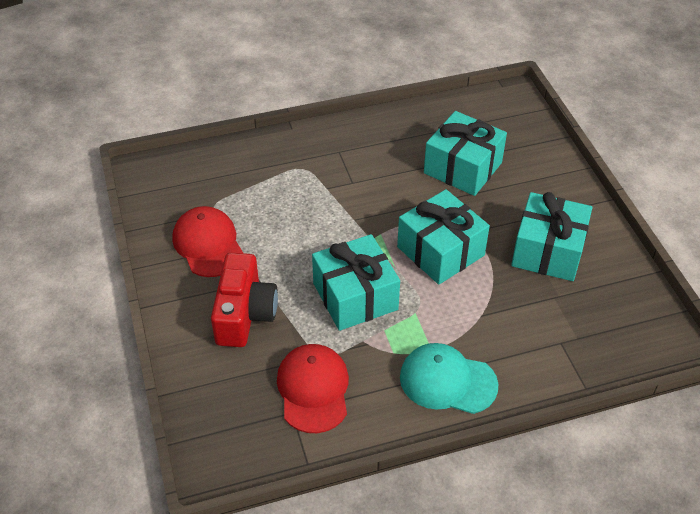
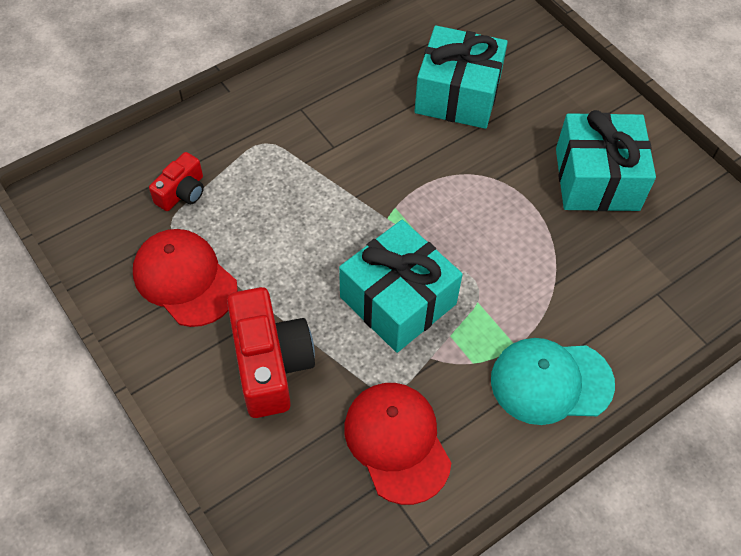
camera: 20 degrees left, 10 degrees up
turquoise gift [397,189,490,284] -> none
none -> red camera [149,152,204,211]

